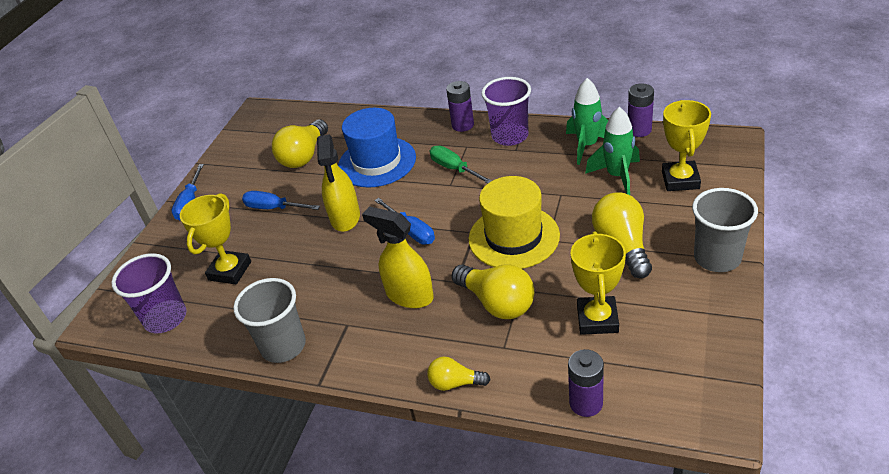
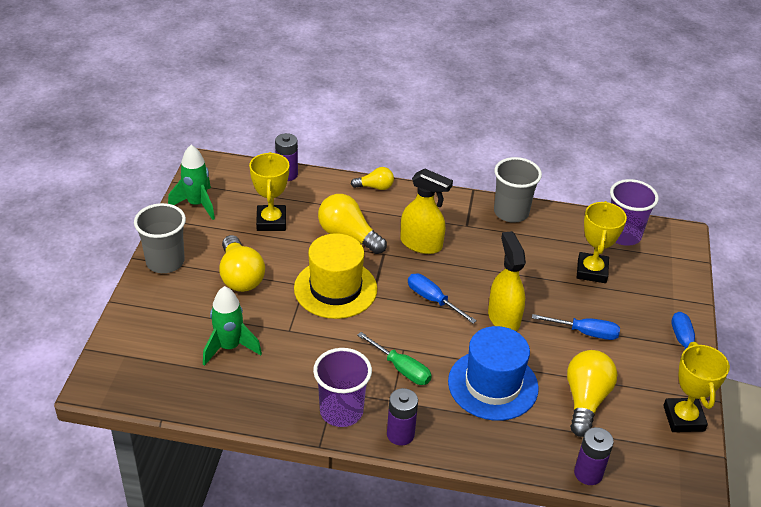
camera: 165 degrees right, 0 degrees up
green rocket [566,78,608,165] -> green rocket moved to [168,145,215,220]
purple battery [628,83,654,137] -> purple battery moved to [574,427,614,485]
yellow trophy [662,100,711,191] -> yellow trophy moved to [663,342,730,432]

